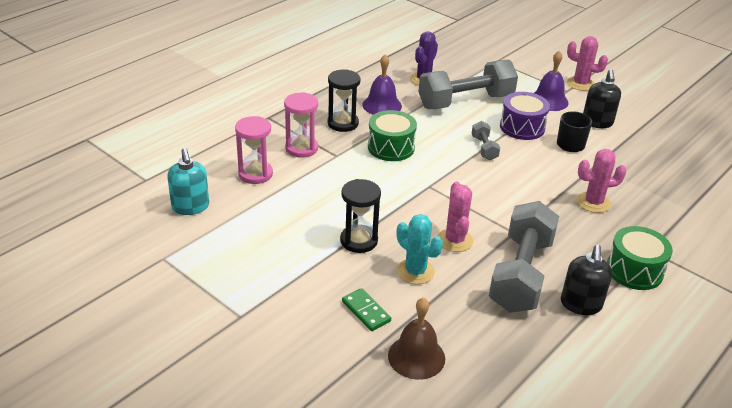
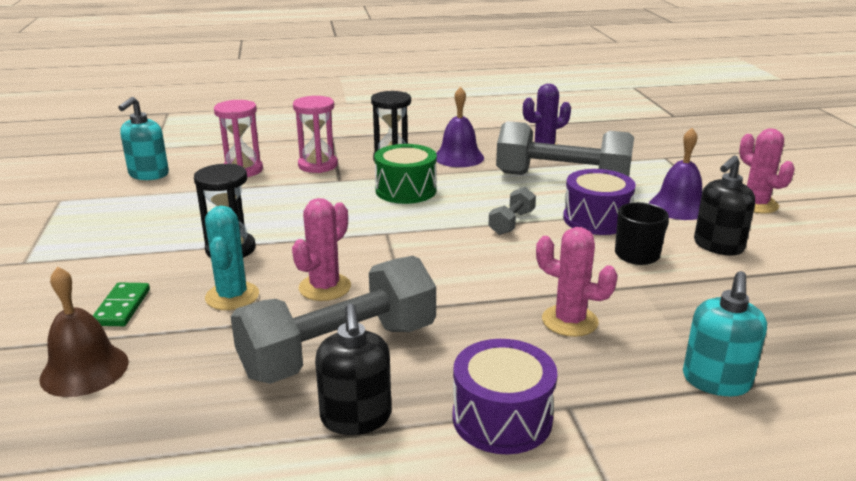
camera: 40 degrees right, 10 degrees down
black soap dispenser [561,245,612,315] -> black soap dispenser turned 60 degrees counterclockwise [315,304,391,435]
green drum [607,226,673,290] -> purple drum [452,339,558,454]
none -> turquoise soap dispenser [683,271,767,396]

